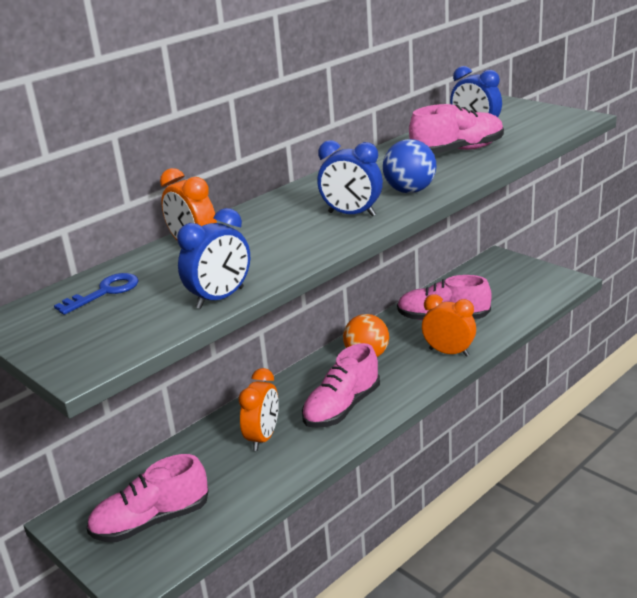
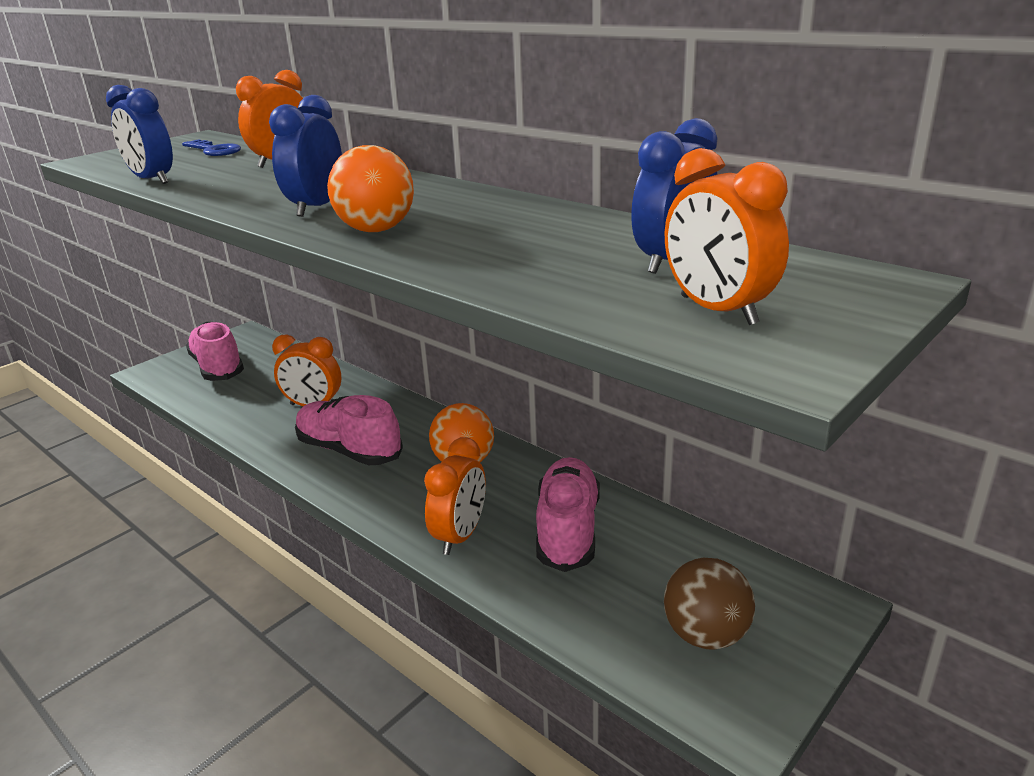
camera: 85 degrees right, 0 degrees up
blue ball [383,139,437,193] -> orange ball [327,145,414,232]
pink shoe [409,104,504,154] -> none
none -> brown ball [664,558,755,650]
none -> orange clock [665,148,789,325]

